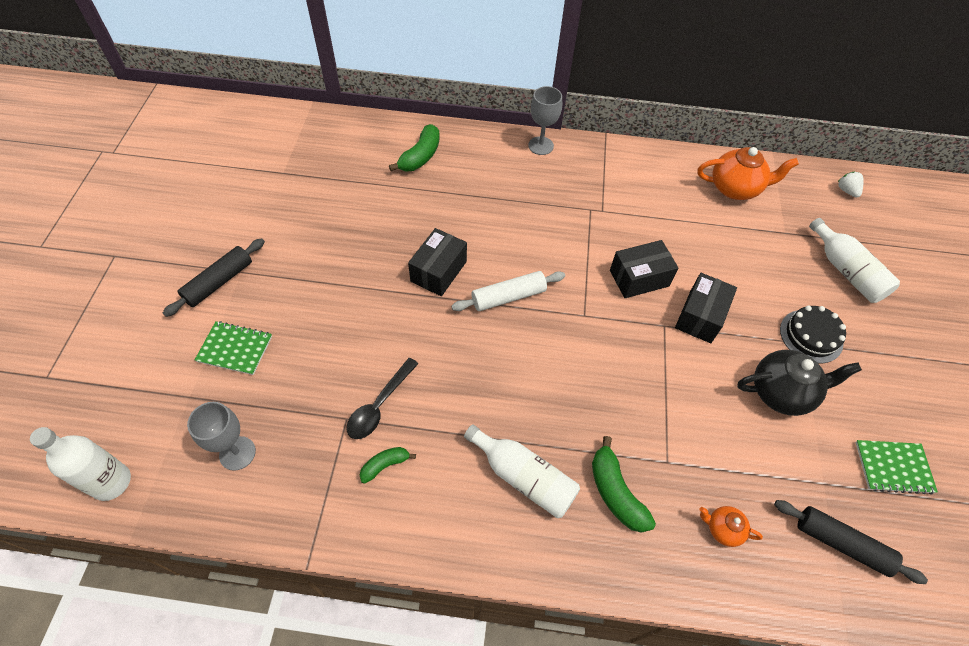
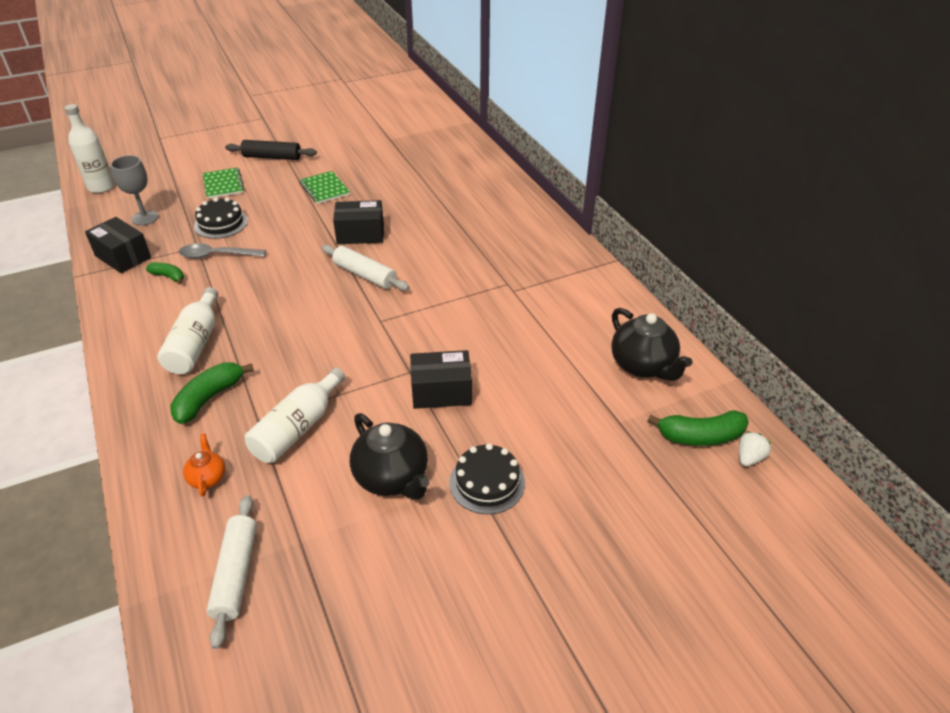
camera: 60 degrees right, 15 degrees down
black spoon [346,358,418,439] -> grey spoon [179,243,266,259]
green banana [389,124,440,171] -> green banana moved to [648,410,749,446]
grey goblet [528,86,562,155] -> none
black box [610,240,678,298] -> black box moved to [85,217,151,273]
orange teapot [697,147,799,200] -> black teapot [611,308,692,381]
black rolling pin [774,500,928,584] -> white rolling pin [206,495,257,649]
white bottle [809,218,900,303] -> white bottle moved to [245,367,345,463]
green notebook [856,440,938,495] -> green notebook moved to [300,171,350,204]
none -> black cake [194,198,248,239]

